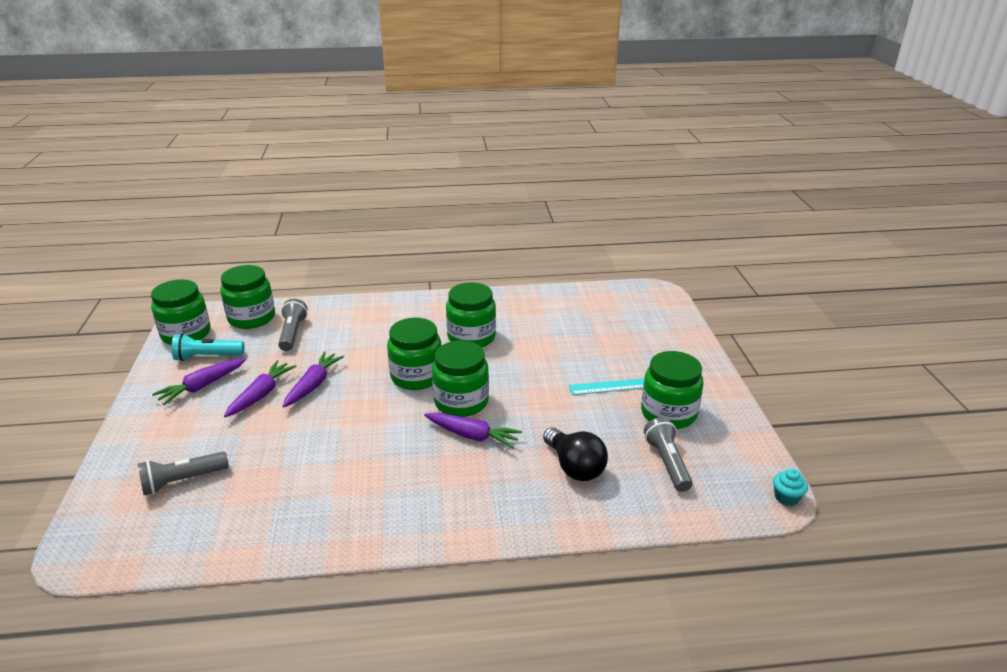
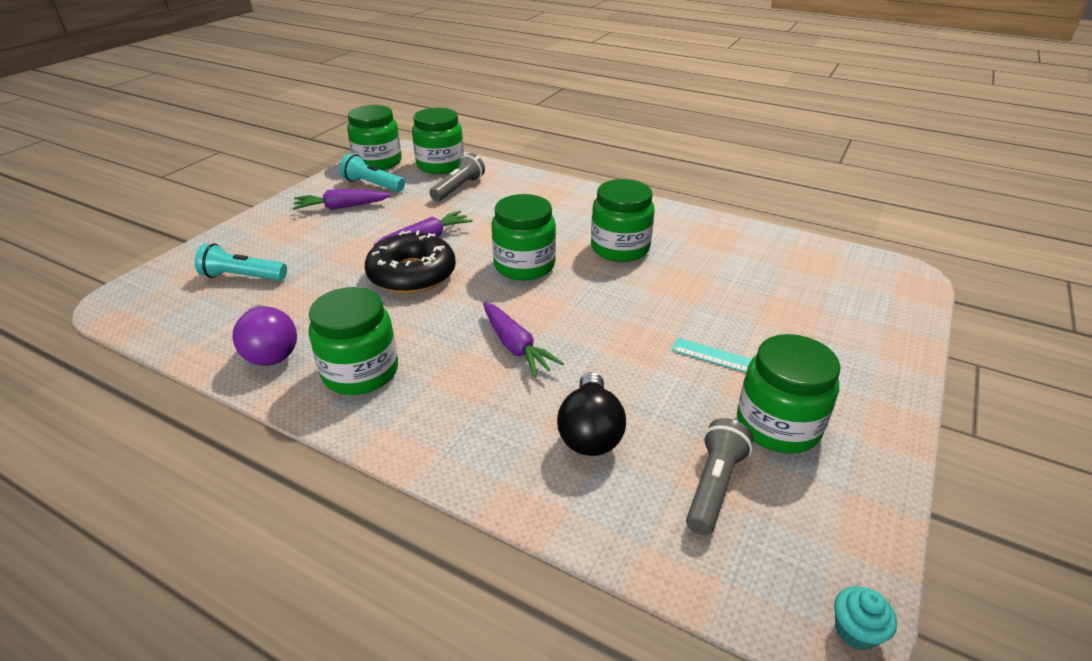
camera: 35 degrees right, 5 degrees up
grey flashlight [138,452,229,495] -> turquoise flashlight [195,243,287,280]
purple carrot [224,360,296,417] -> none
green jar [432,341,489,417] -> green jar moved to [309,287,398,395]
none -> purple light bulb [233,305,297,366]
none -> black donut [365,231,456,294]

